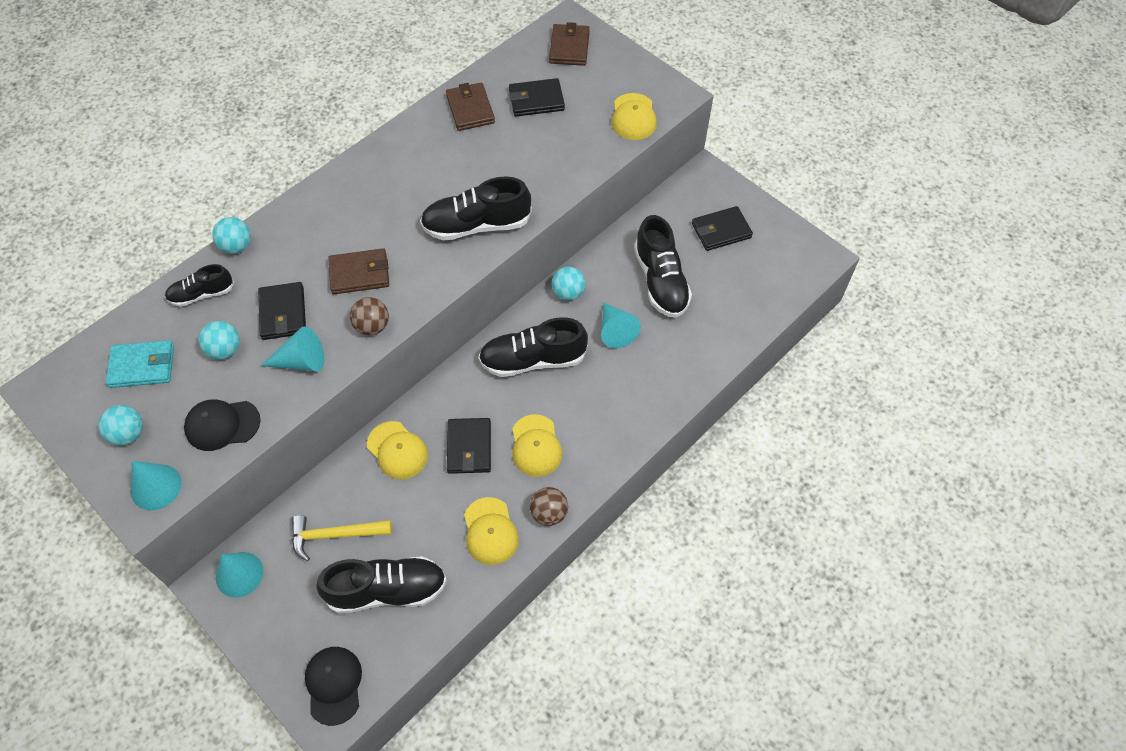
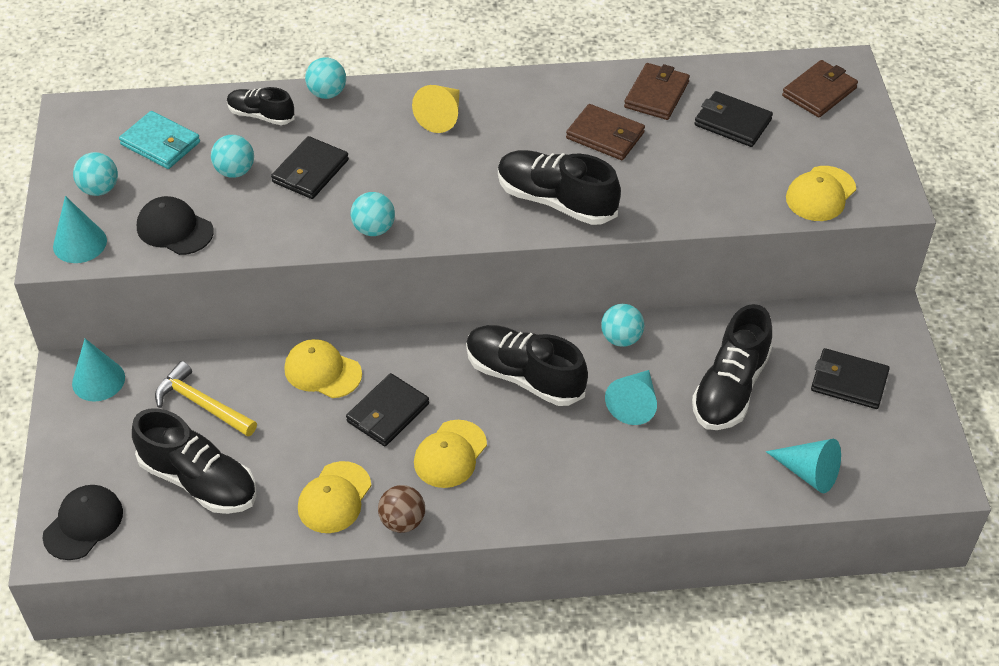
camera: 40 degrees right, 10 degrees down
turquoise cone [261,326,324,371] -> turquoise cone moved to [766,439,841,493]
brown wallet [328,248,389,294] -> brown wallet moved to [566,104,645,160]
brown ball [350,297,389,335] -> turquoise ball [350,192,395,236]
yellow cap [367,421,428,479] -> yellow cap turned 120 degrees clockwise [284,339,362,398]
none -> yellow cone [412,85,460,133]

